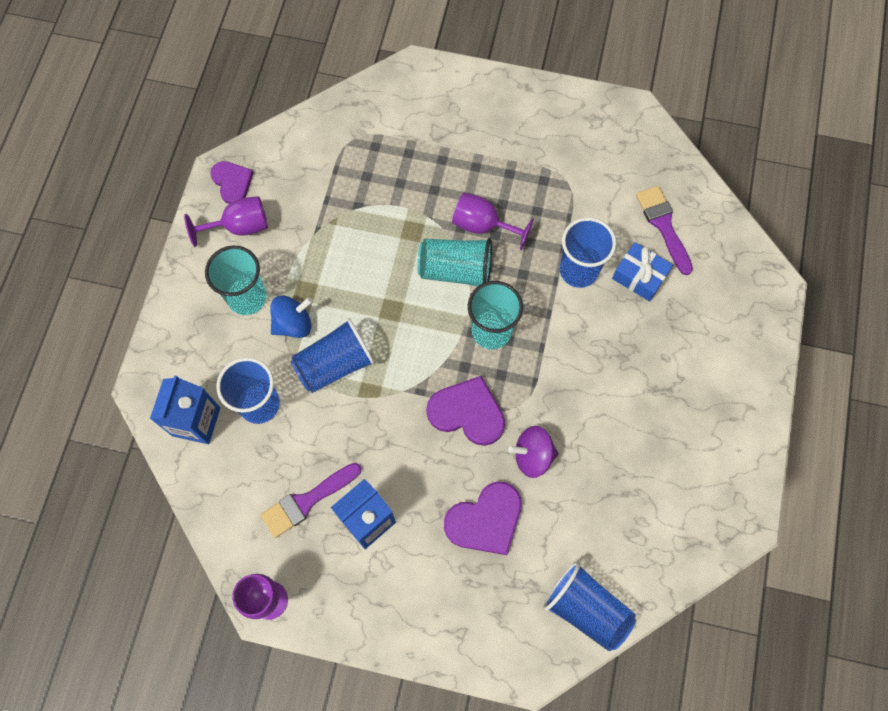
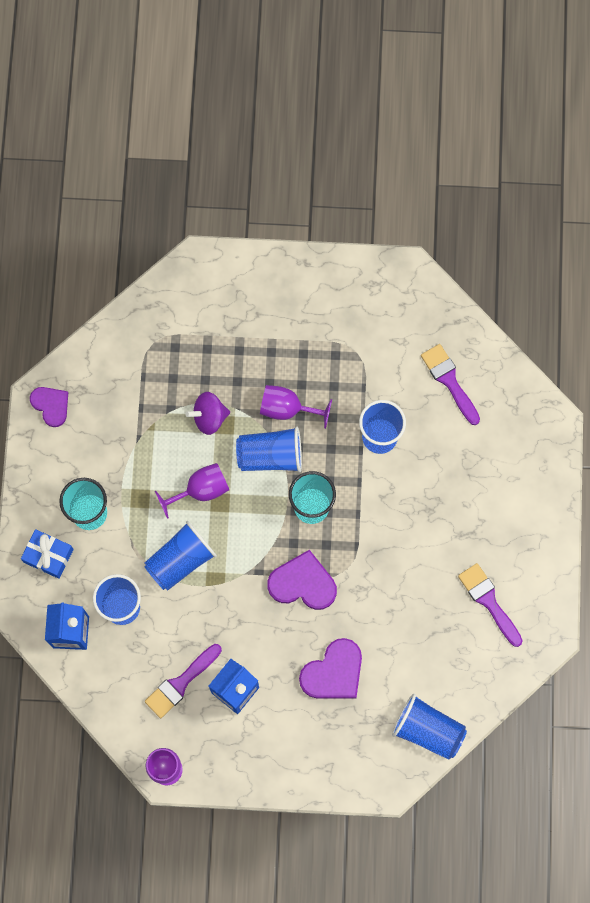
camera: 10 degrees left, 5 degrees up
purple goblet [184,196,268,247] -> purple goblet moved to [155,463,229,519]
blue spinning top [270,295,313,338] -> none
turquoise cup [417,238,492,287] -> blue cup [236,426,302,472]
purple spinning top [508,426,559,478] -> purple spinning top moved to [186,392,230,435]
blue gift [612,242,673,301] -> blue gift moved to [21,529,74,579]
none -> purple brush [458,563,523,647]

